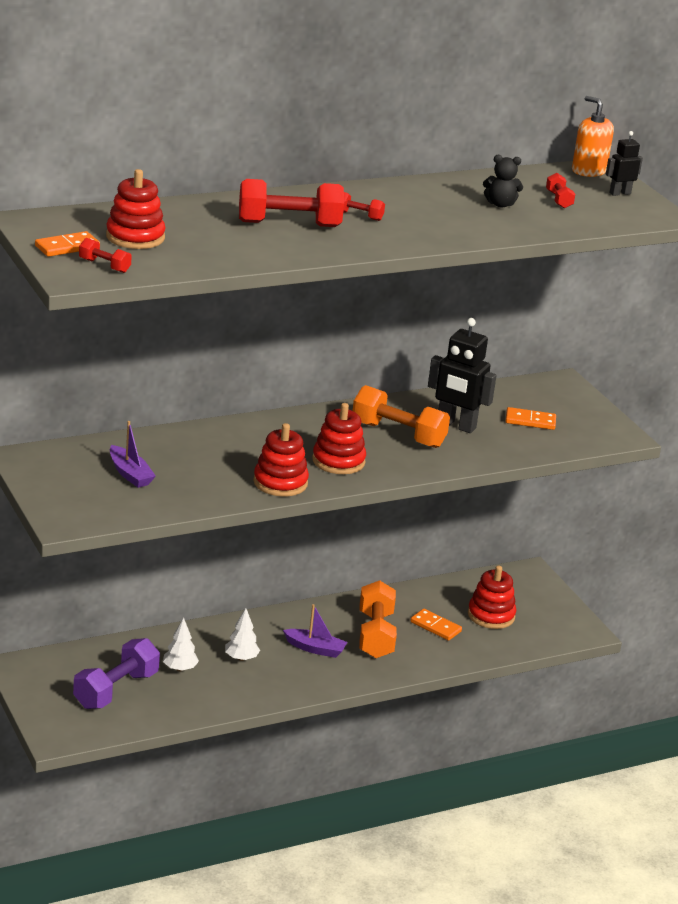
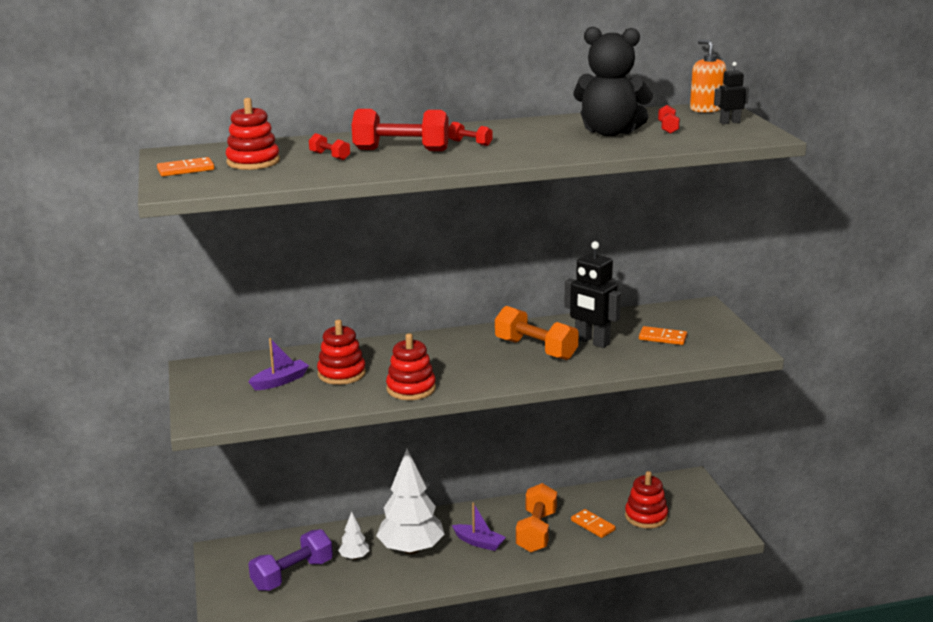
camera: 15 degrees right, 5 degrees down
red dumbbell [79,238,132,273] -> red dumbbell moved to [309,133,350,160]
purple boat [110,421,156,488] -> purple boat turned 105 degrees counterclockwise [248,338,309,390]
white tree [225,608,260,661] -> white tree [376,449,445,554], size x2.18
red stacking toy [312,403,366,474] -> red stacking toy moved to [317,320,366,385]
black teddy bear [483,155,523,208] -> black teddy bear [573,27,653,136], size x2.14

